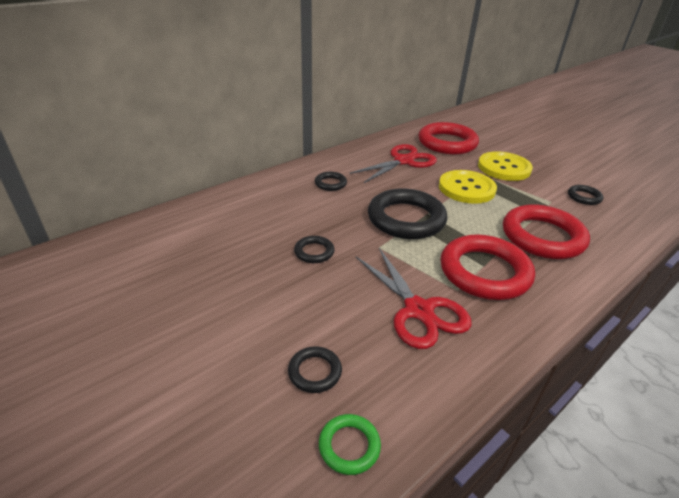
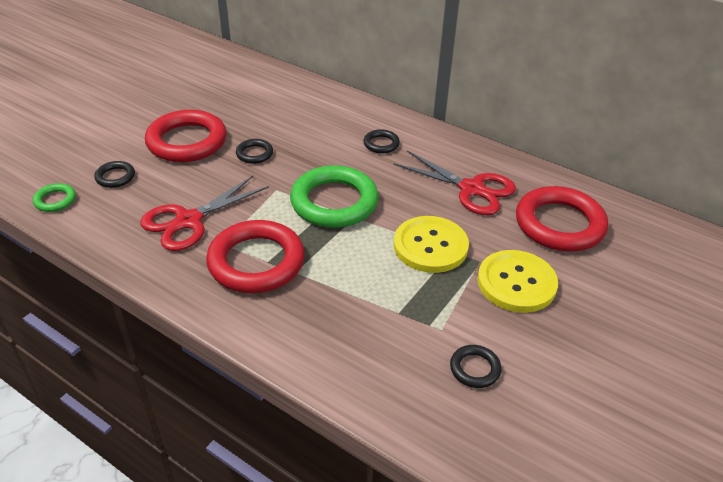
camera: 75 degrees right, 5 degrees up
black ring [368,188,447,239] -> green ring [290,165,379,228]
red ring [503,204,590,259] -> red ring moved to [145,110,227,162]

